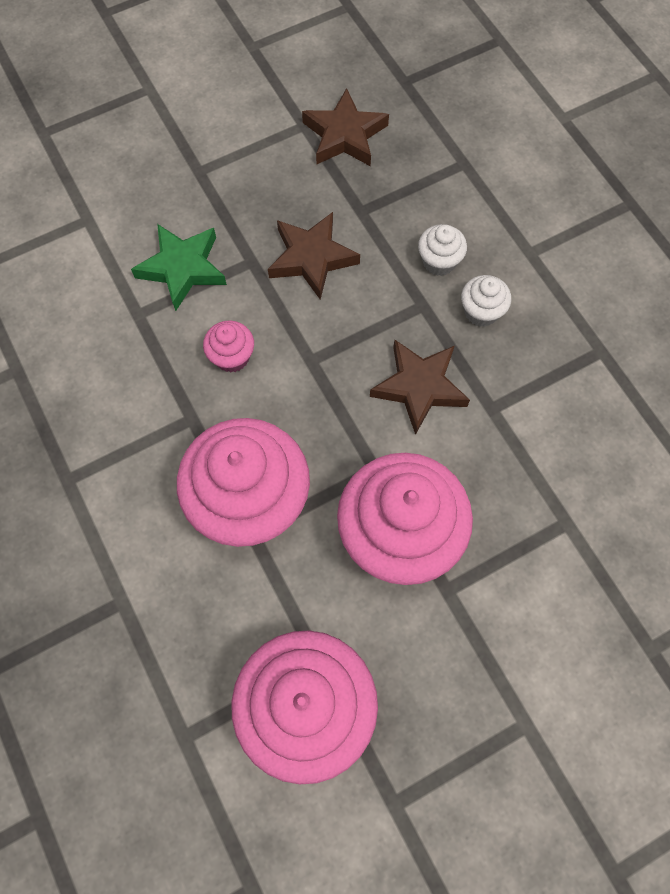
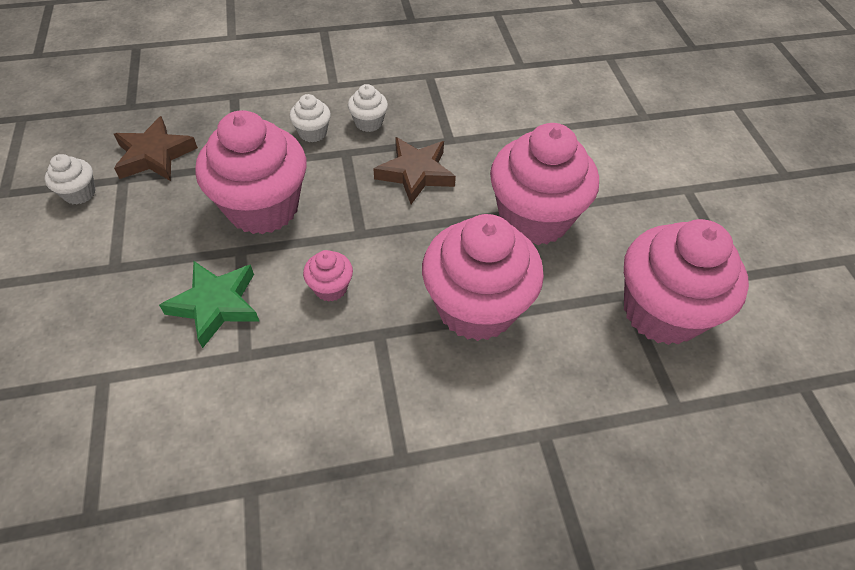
camera: 75 degrees left, 15 degrees down
brown star [268,212,360,300] -> pink cupcake [195,110,307,234]
none -> white cupcake [45,154,95,205]

